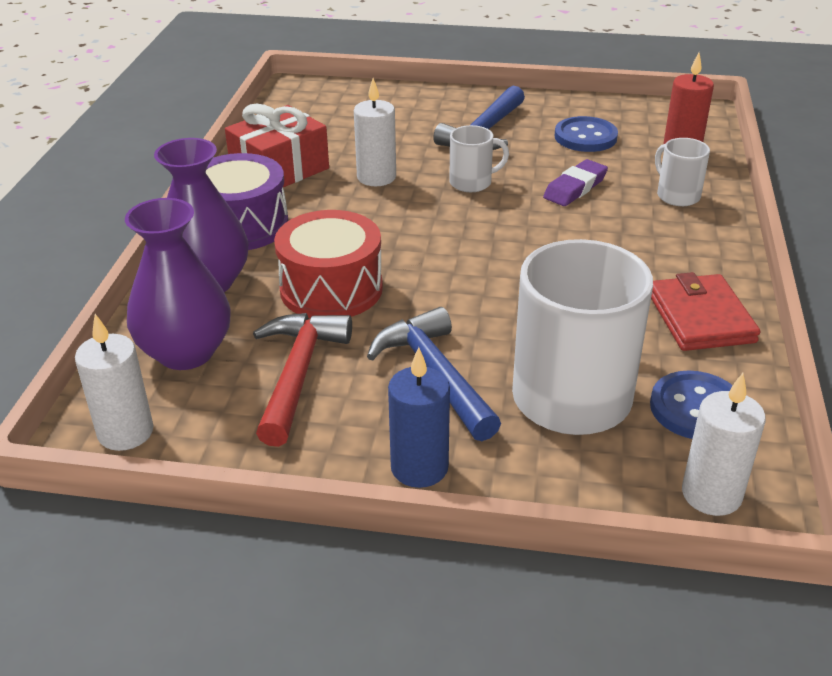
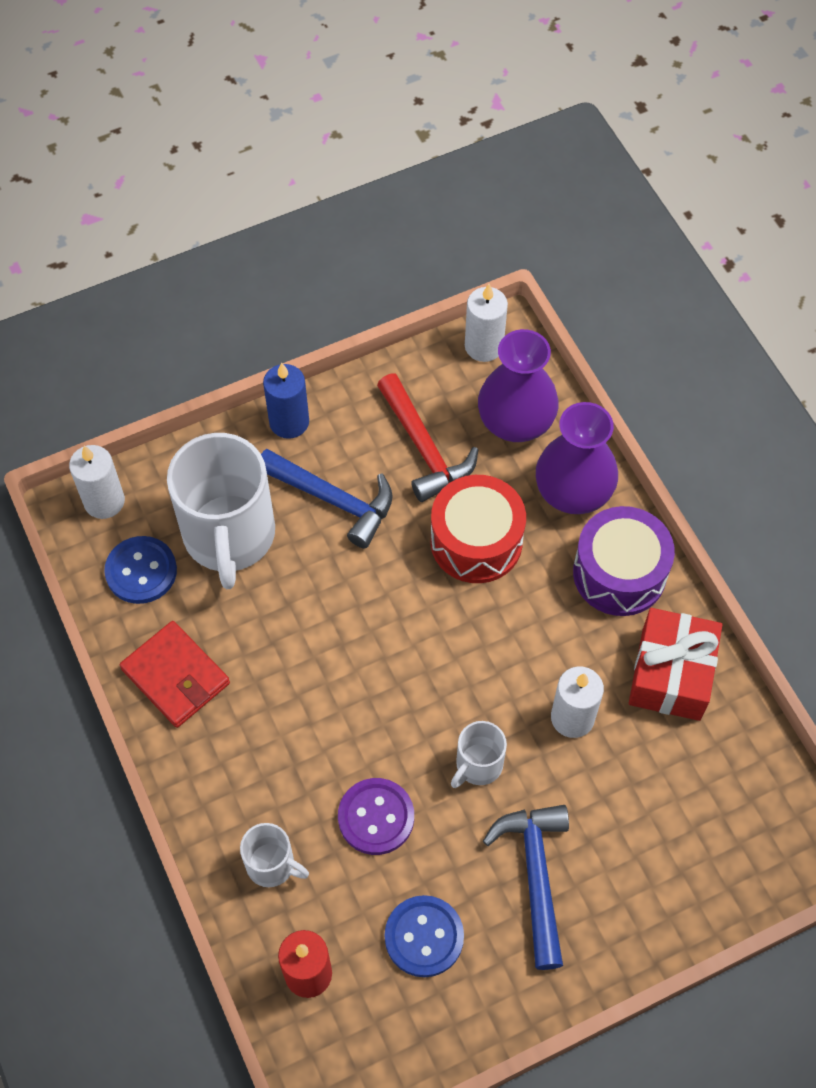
camera: 145 degrees right, 25 degrees up
purple eraser [543,159,608,206] -> purple button [338,778,414,855]

